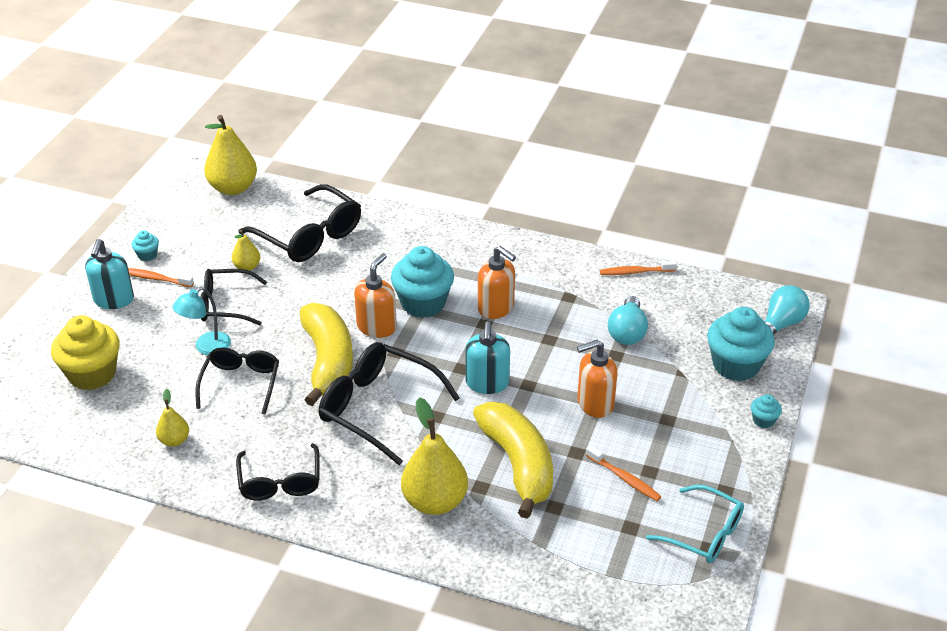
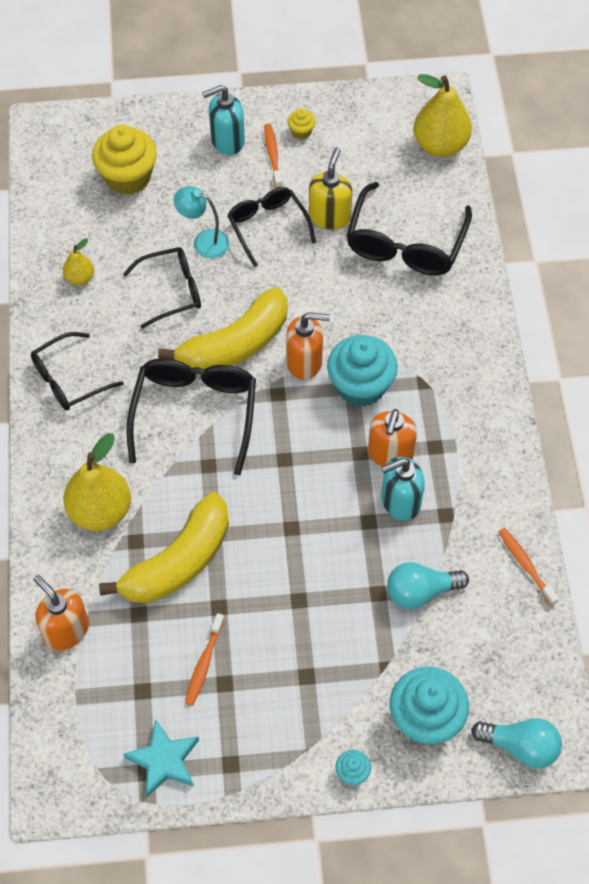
camera: 65 degrees right, 20 degrees up
turquoise cupcake [132,230,159,261] -> yellow cupcake [288,109,316,139]
yellow pear [232,230,260,271] -> yellow soap dispenser [309,147,352,230]
turquoise soap dispenser [465,321,510,394] -> turquoise soap dispenser moved to [381,457,425,521]
orange soap dispenser [577,340,618,418] -> orange soap dispenser moved to [33,575,89,650]
turquoise glasses [646,485,744,563] -> turquoise star [123,719,199,797]

